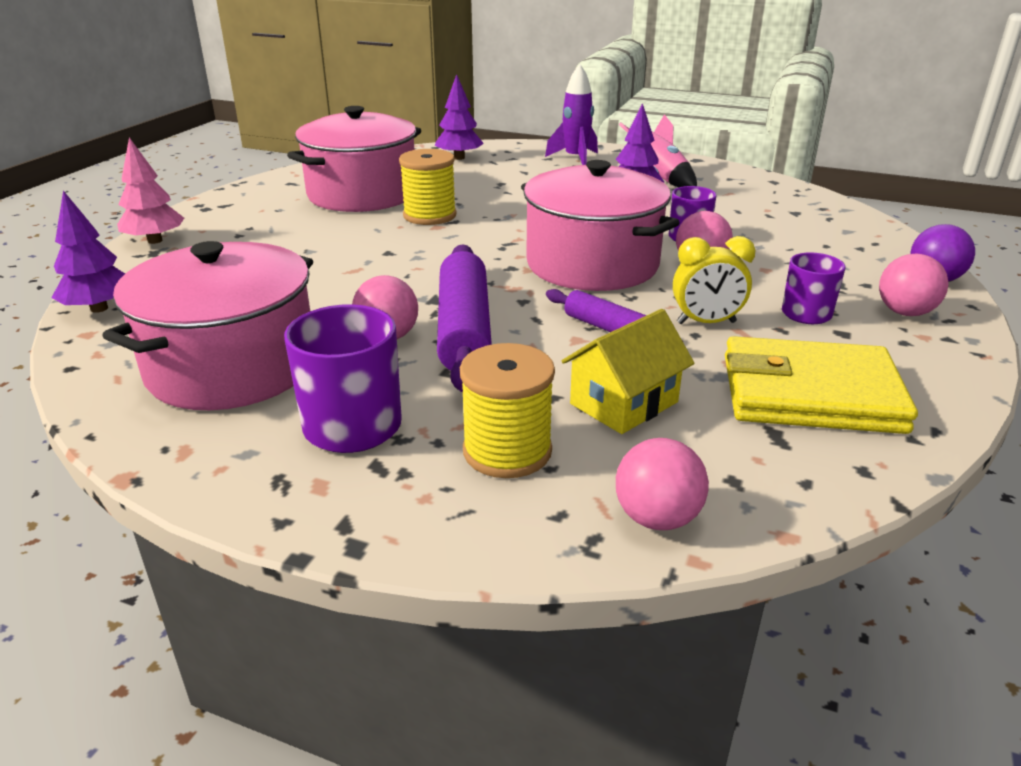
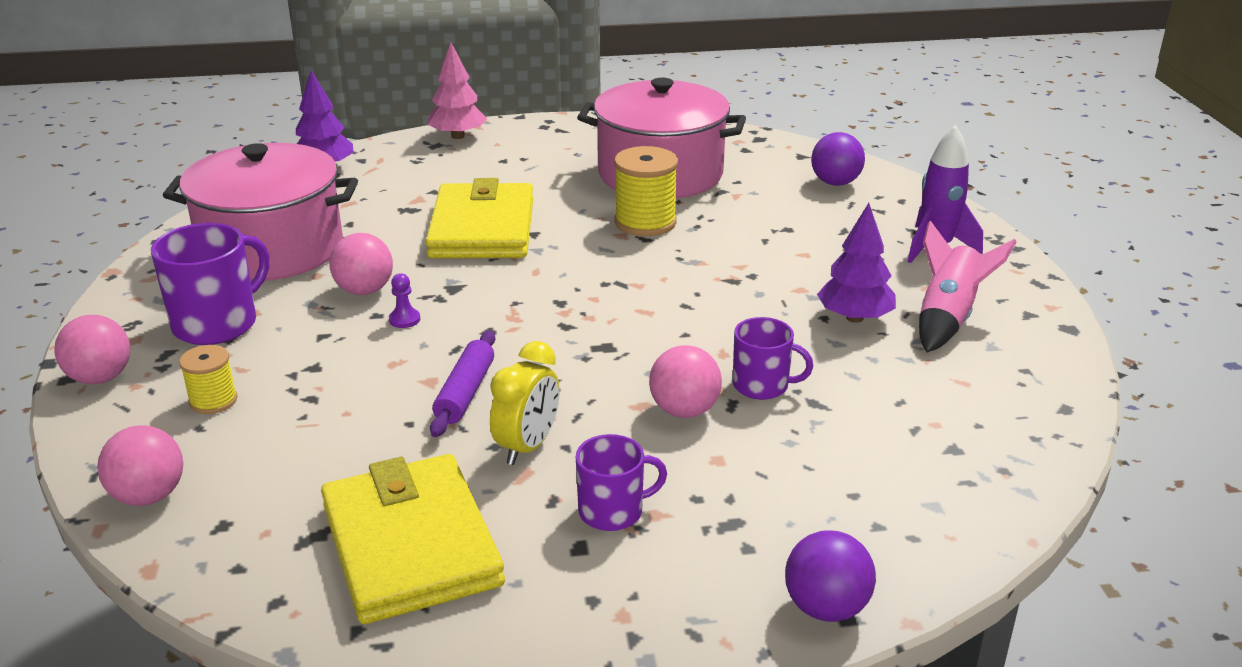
camera: 60 degrees right, 0 degrees up
purple tree [434,74,484,160] -> purple ball [811,132,865,186]
purple rolling pin [437,244,492,393] -> purple pawn [389,273,420,328]
yellow spool [460,343,555,478] -> yellow spool [179,345,237,414], size x0.59
pink pot [521,160,680,291] -> none
yellow house [562,309,694,434] -> none
yellow clock [673,236,755,324] -> yellow clock turned 120 degrees counterclockwise [490,341,560,465]
pink ball [879,254,949,316] -> pink ball moved to [54,315,130,384]
none -> yellow wallet [426,178,533,258]

